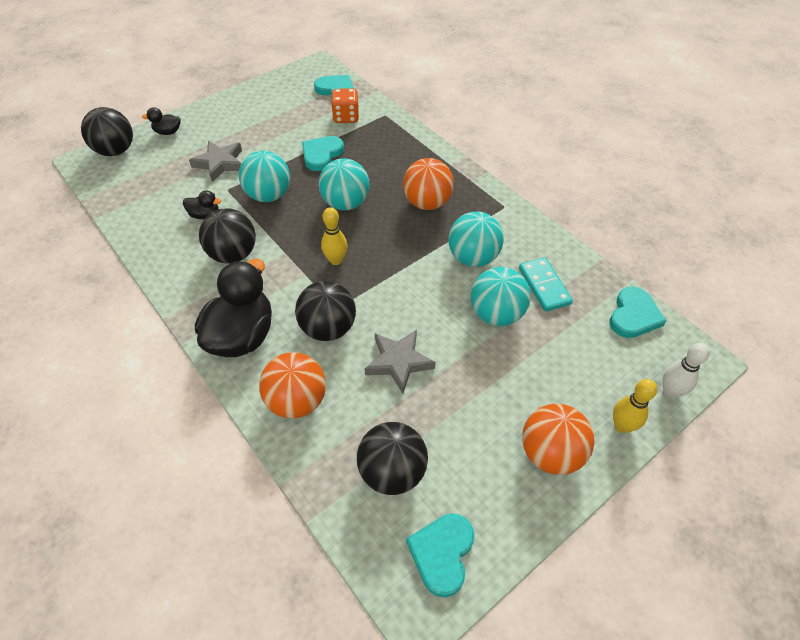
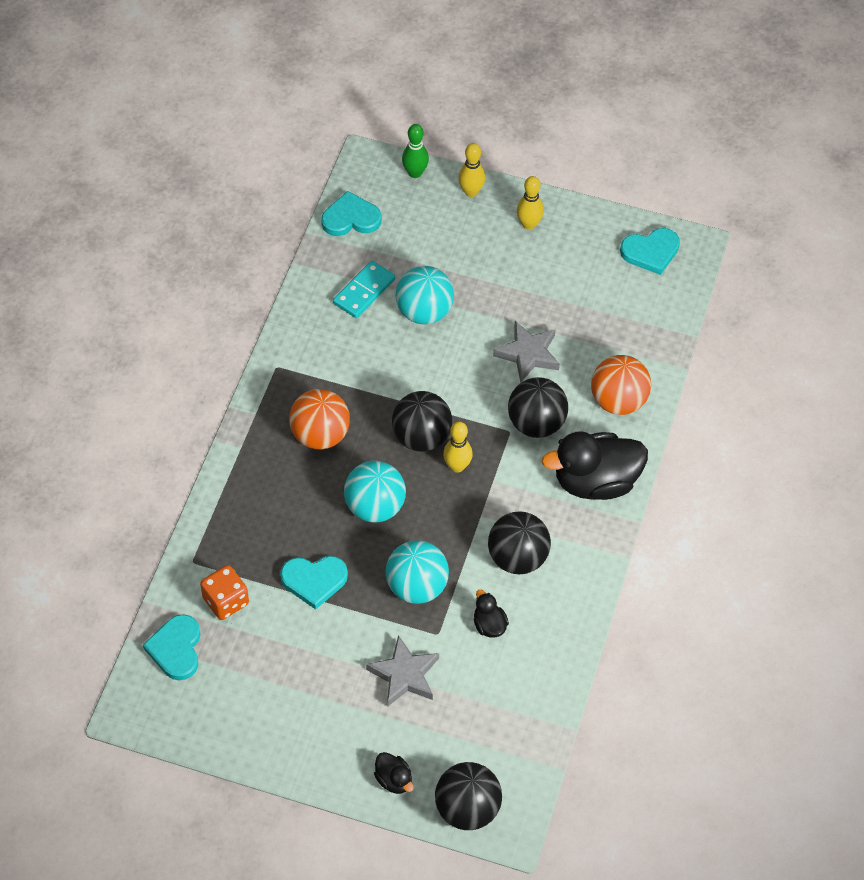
camera: 125 degrees left, 5 degrees up
black ball [357,422,428,495] -> black ball moved to [392,391,452,452]
turquoise ball [448,212,504,267] -> none
orange ball [522,404,594,475] -> yellow bowling pin [517,176,544,230]
white bowling pin [663,343,710,398] -> green bowling pin [402,124,429,178]

